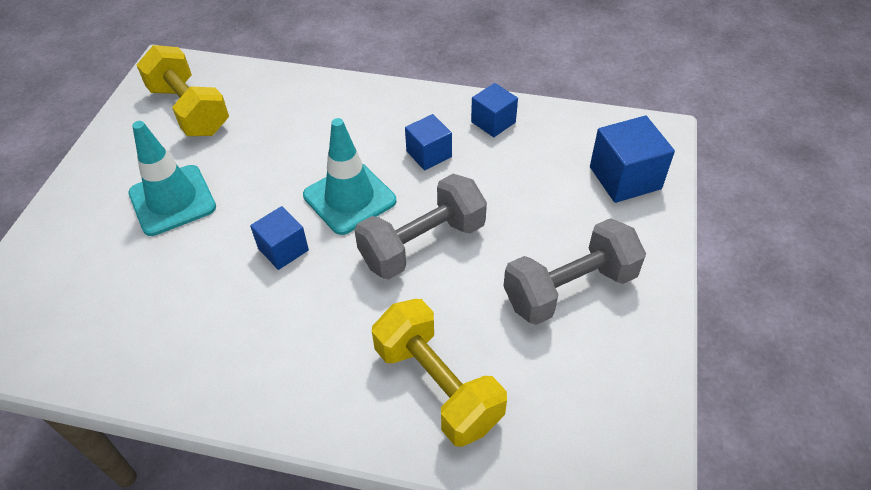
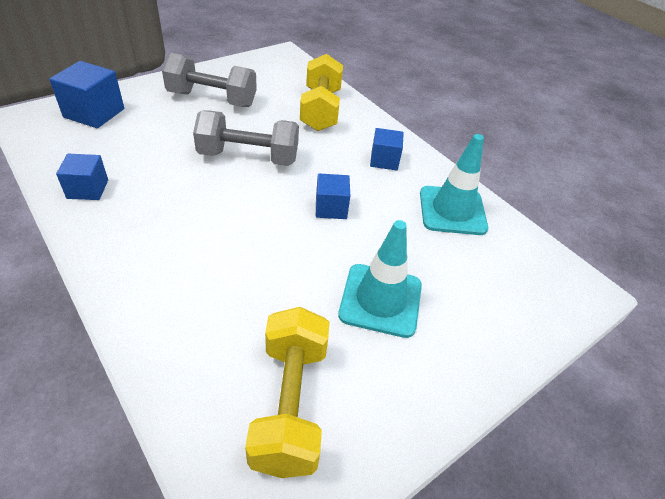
camera: 145 degrees left, 5 degrees down
turquoise traffic cone [303,118,396,235] -> turquoise traffic cone moved to [420,134,488,235]
blue cube [405,114,452,170] -> blue cube moved to [370,128,403,170]

